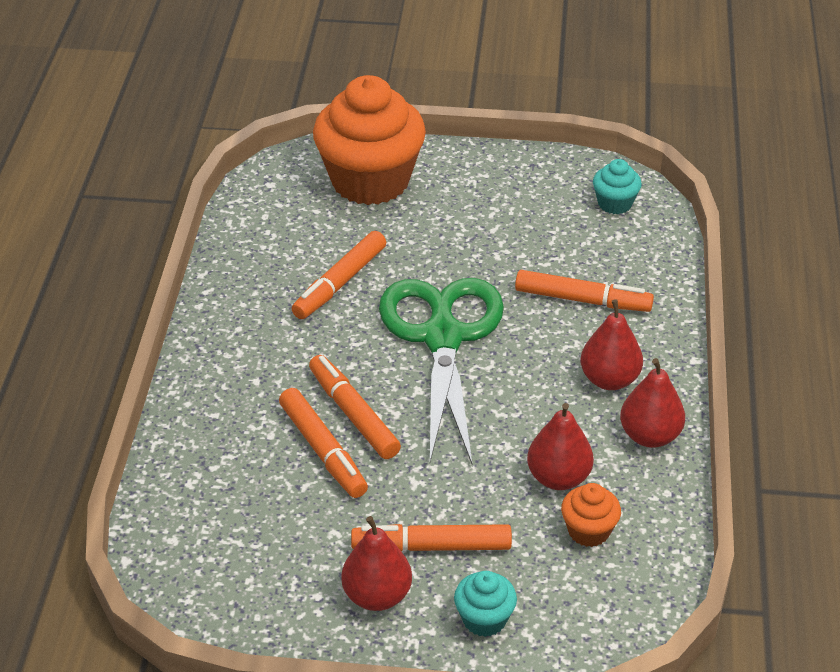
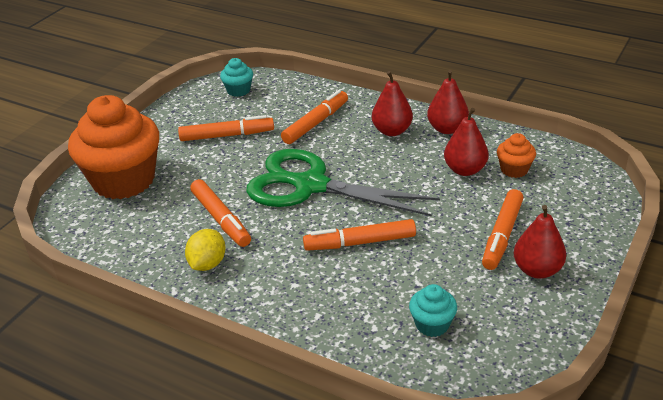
camera: 65 degrees left, 5 degrees down
orange marker [279,388,368,498] -> orange marker moved to [178,115,274,141]
turquoise cupcake [454,571,517,637] -> turquoise cupcake moved to [409,284,457,337]
none -> yellow lemon [185,229,226,271]

